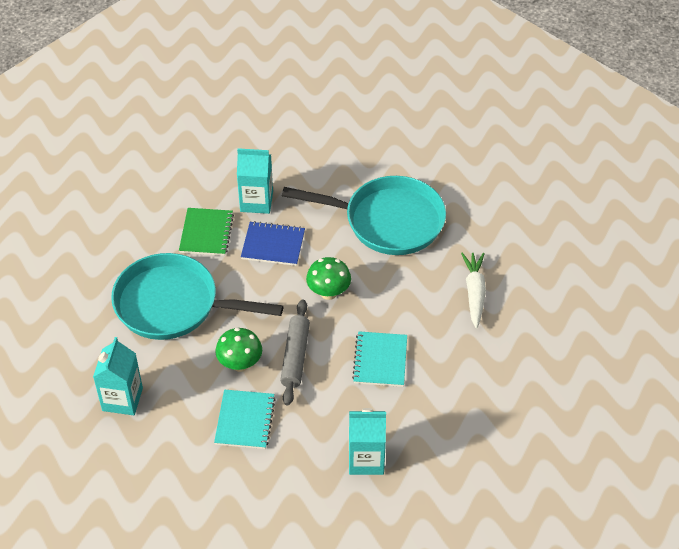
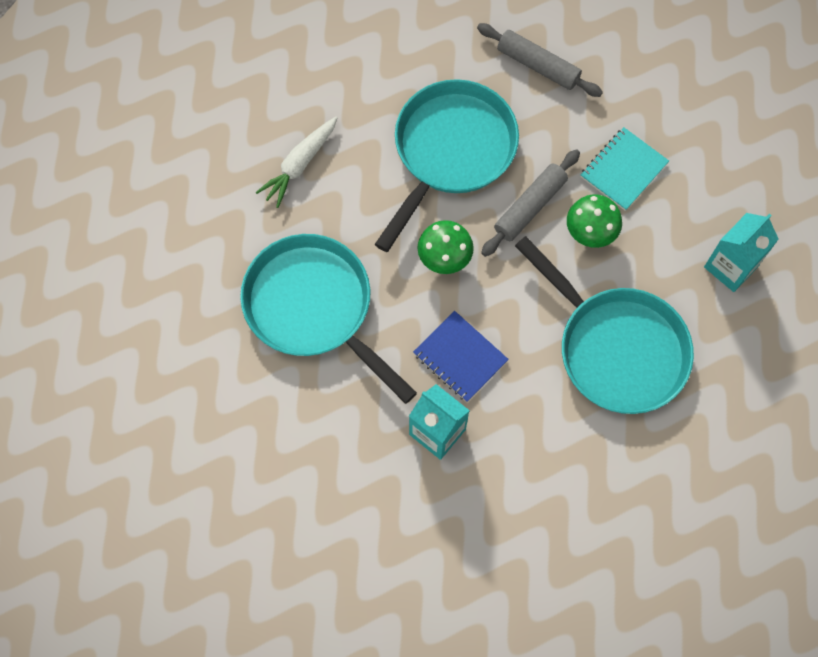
camera: 145 degrees left, 20 degrees up
green notebook [179,208,234,256] -> none
turquoise carton [349,408,386,475] -> grey rolling pin [477,23,603,97]
turquoise notebook [352,331,407,387] -> turquoise pan [375,79,519,252]

